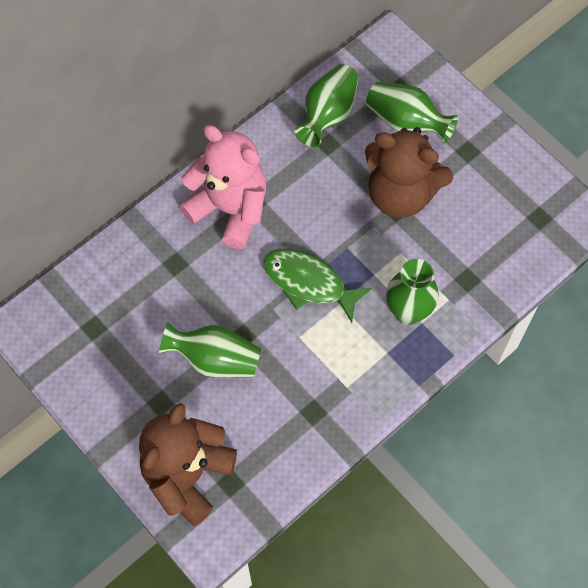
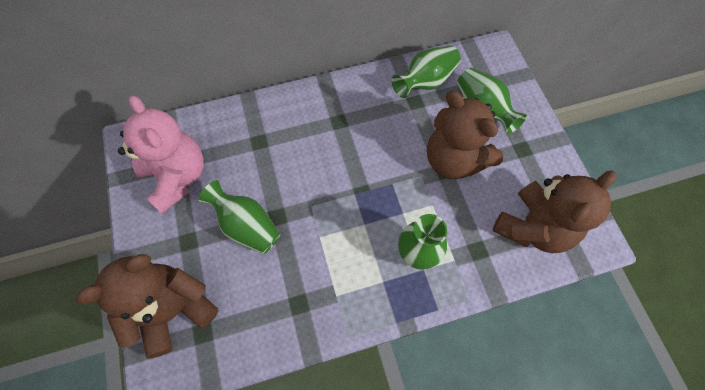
camera: 25 degrees right, 0 degrees up
pink teddy bear [179,125,266,249] -> pink teddy bear moved to [118,96,204,214]
green fish [263,249,372,323] -> none
none -> brown teddy bear [493,171,616,253]

